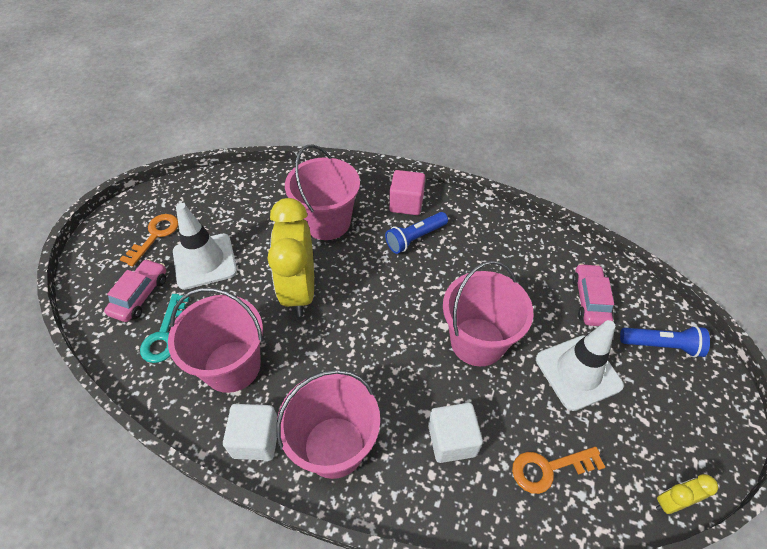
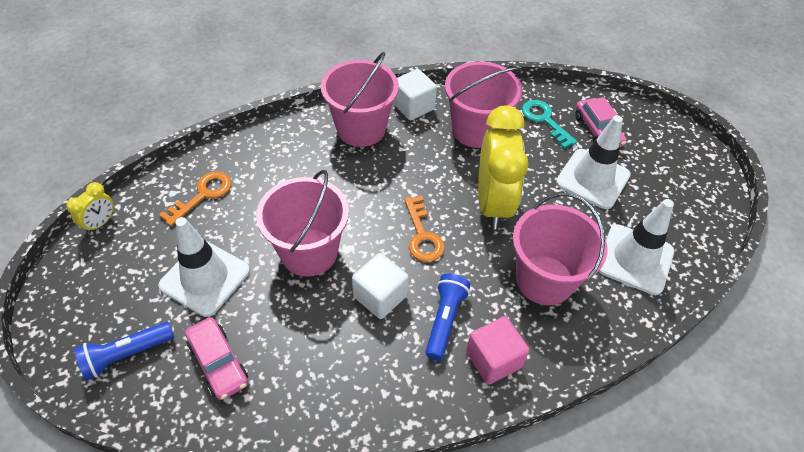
camera: 140 degrees right, 0 degrees up
orange key [120,214,178,266] -> orange key moved to [404,196,445,262]
yellow clock [267,198,314,317] -> yellow clock turned 45 degrees clockwise [478,106,528,230]
white cube [428,403,483,463] -> white cube moved to [352,253,409,319]
none -> white traffic cone [598,199,674,295]

